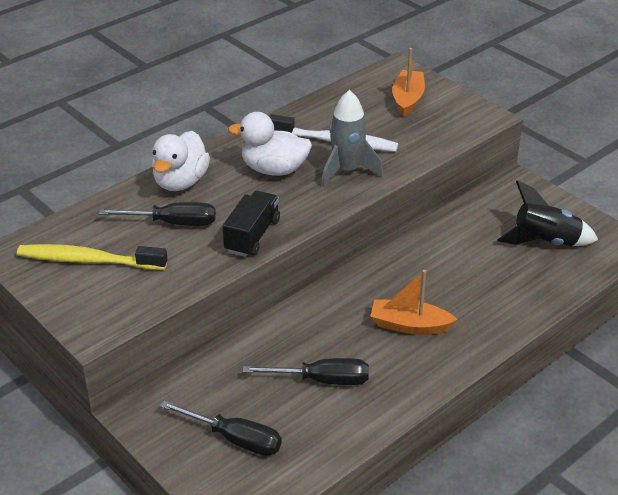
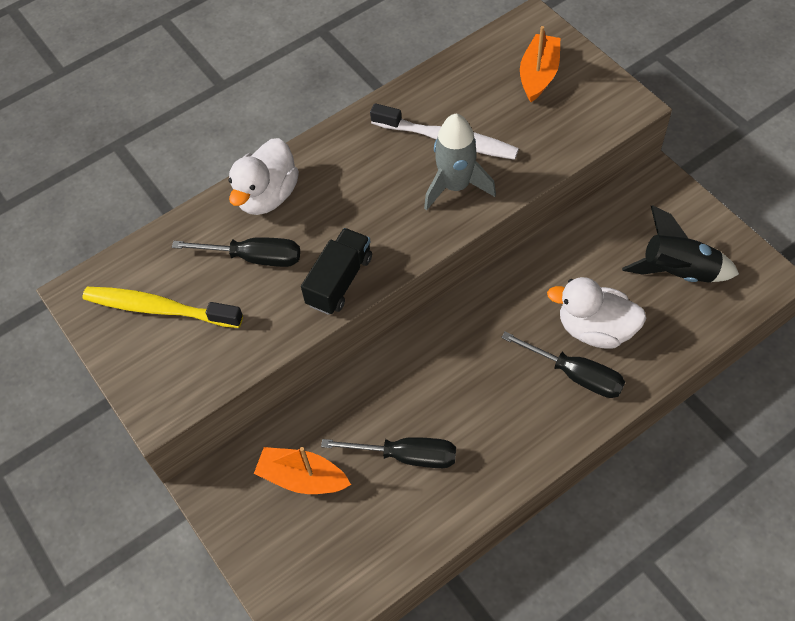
camera: 10 degrees right, 20 degrees up
black screwdriver [160,401,282,456] -> black screwdriver moved to [501,332,625,398]
white duck [228,112,312,176] -> white duck moved to [547,277,647,348]
orange boat [370,270,458,335] -> orange boat moved to [254,447,351,494]

